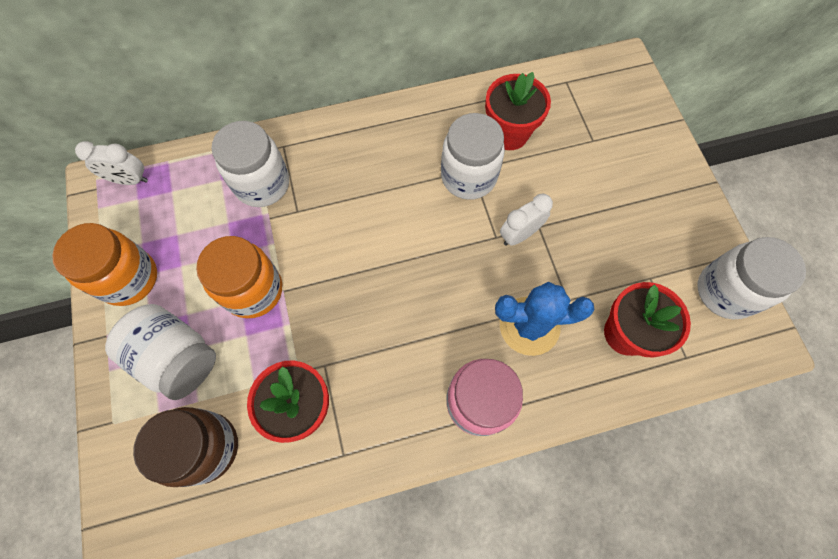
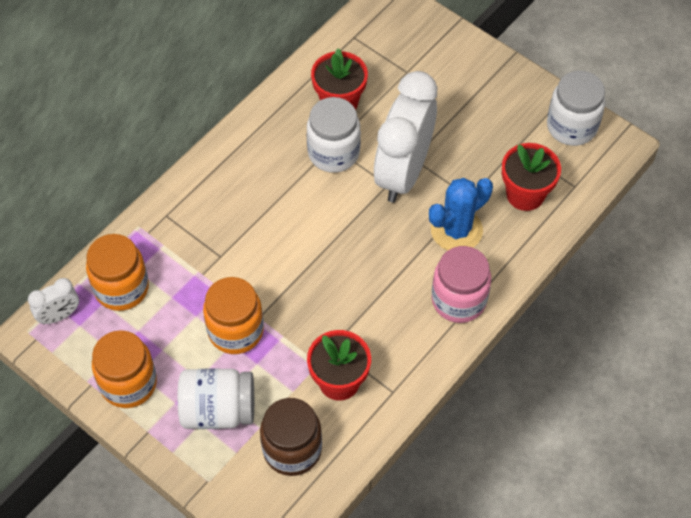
camera: 35 degrees left, 10 degrees down
white jar [212,121,289,207] -> none
white clock [500,194,553,246] -> white clock [374,71,437,203], size x2.22
none -> orange jar [86,234,149,311]

